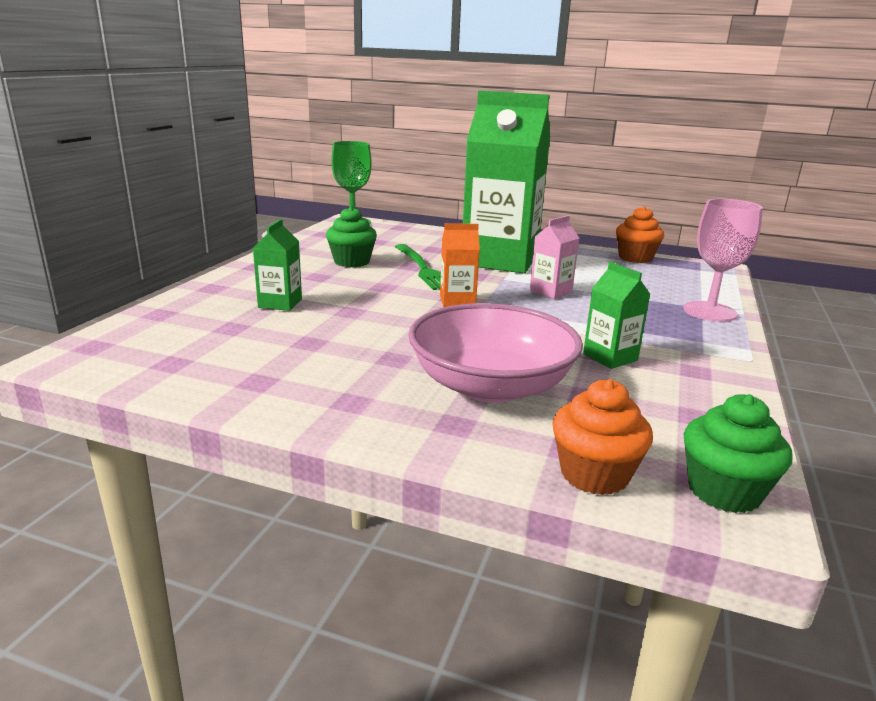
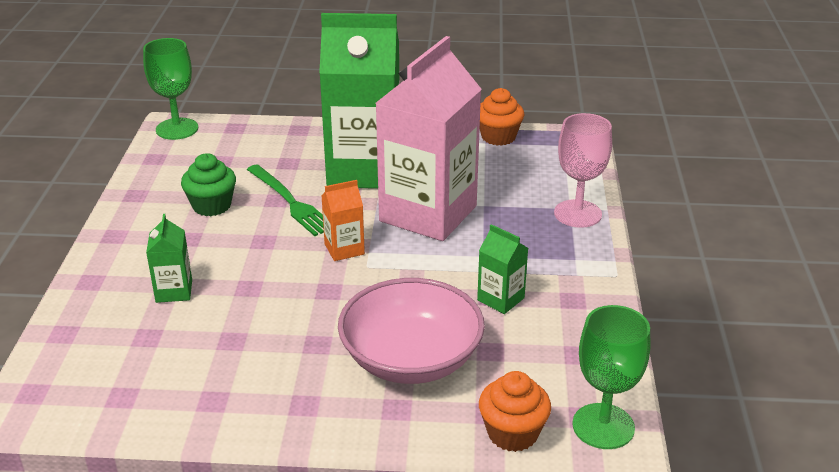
camera: 15 degrees left, 10 degrees up
pink carton [530,215,579,299] -> pink carton [376,36,481,241], size x2.39
green cupcake [684,394,793,513] -> green goblet [572,305,650,449]

